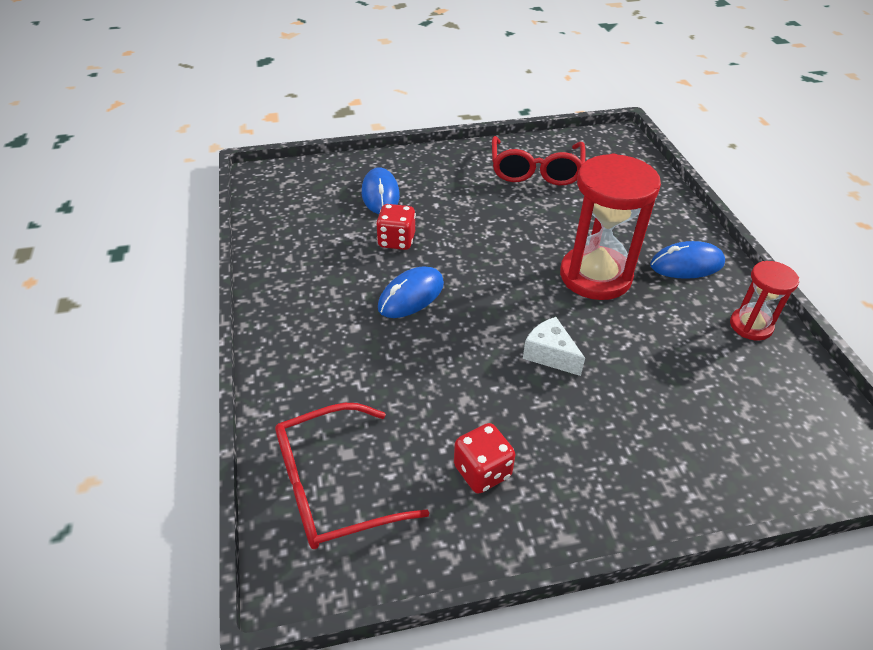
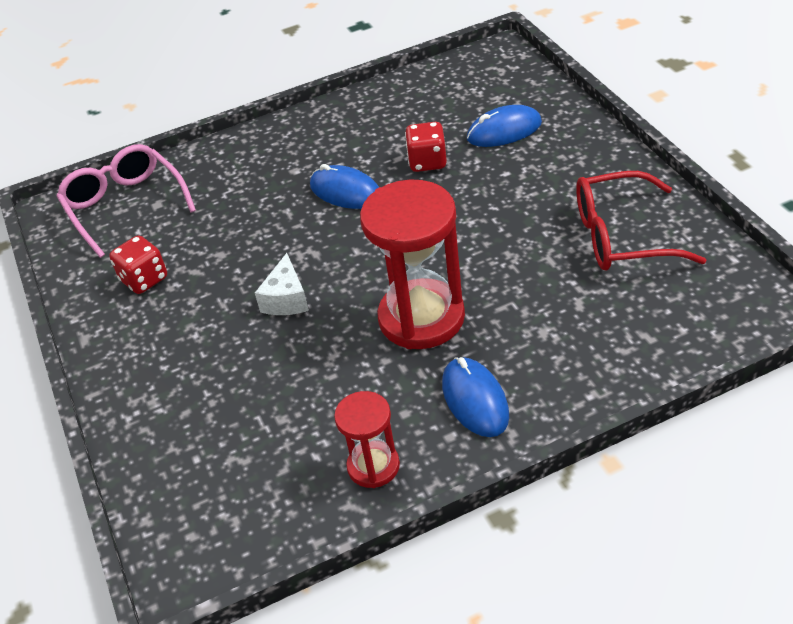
camera: 85 degrees right, 0 degrees up
red glasses [275,403,429,549] -> pink glasses [57,144,196,258]
white cheese [523,317,585,376] -> white cheese turned 150 degrees clockwise [255,253,309,315]

